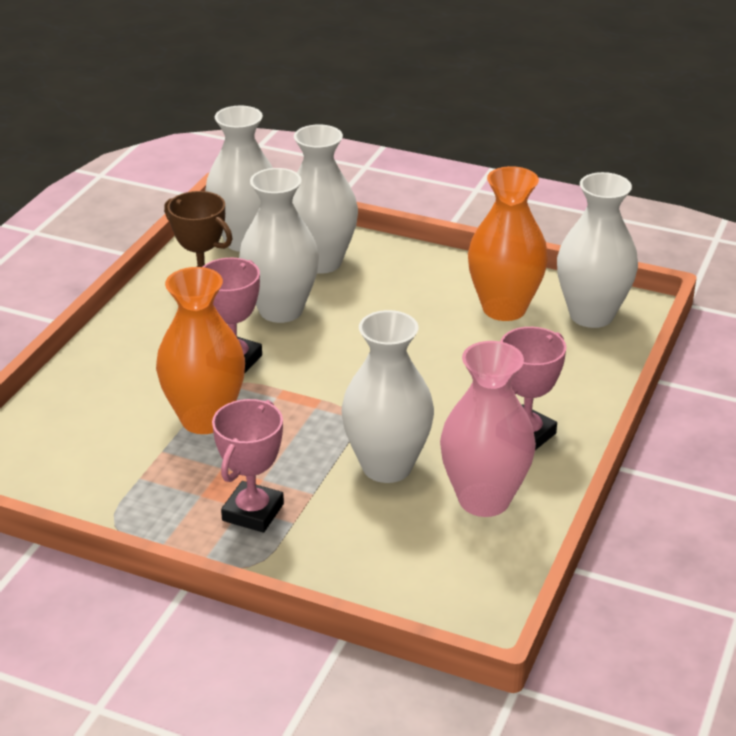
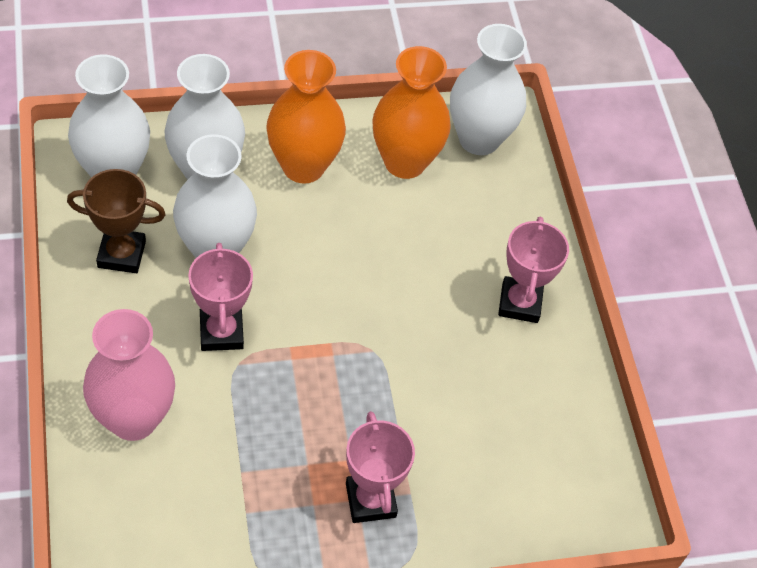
camera: 40 degrees left, 20 degrees up
orange vase [156,267,245,434] -> orange vase moved to [266,50,346,184]
white vase [341,310,434,483] -> none
pink vase [440,341,536,517] -> pink vase moved to [83,309,175,441]

